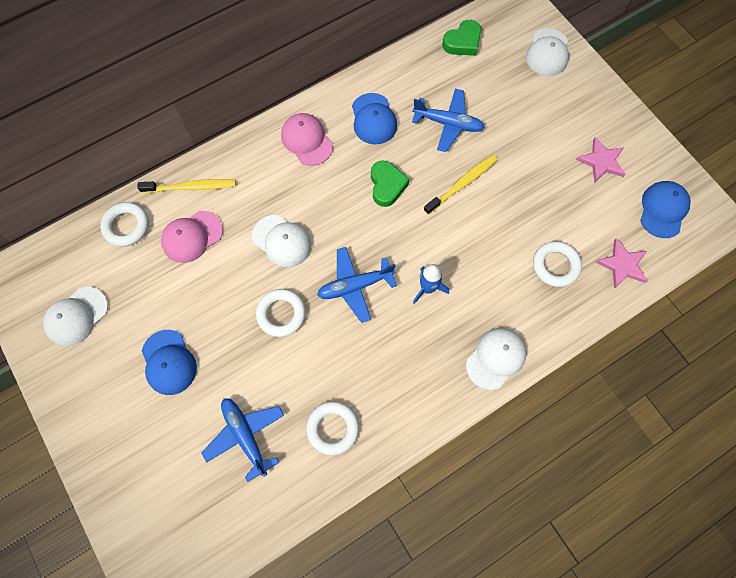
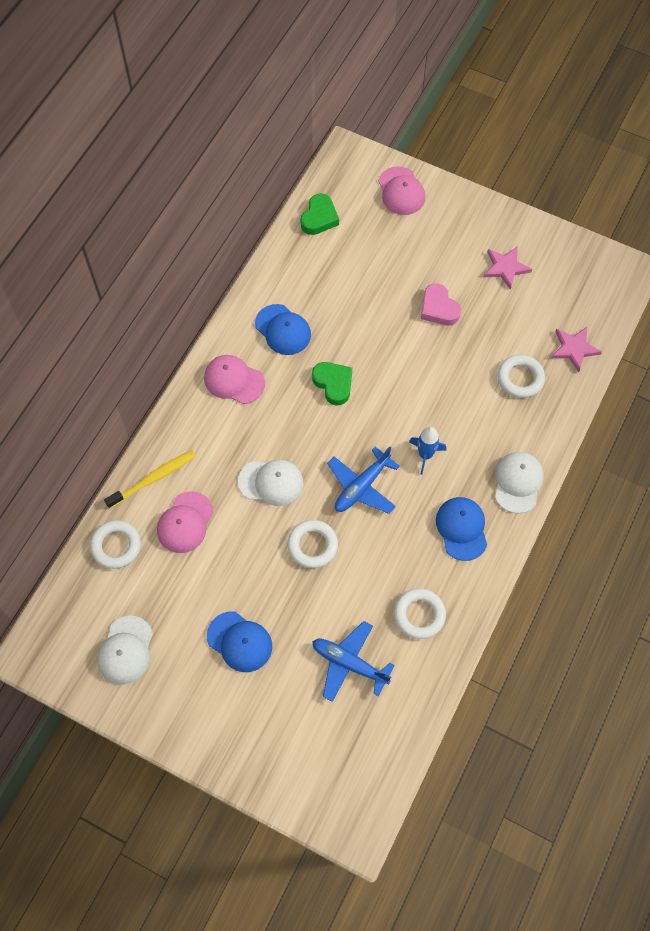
camera: 30 degrees left, 5 degrees down
blue plane [412,89,485,152] -> none
yellow toothbrush [424,155,497,215] -> none
white cap [526,28,569,76] -> pink cap [378,166,425,215]
blue cap [640,181,691,238] -> blue cap moved to [436,497,487,561]
none -> pink heart [421,283,461,325]

